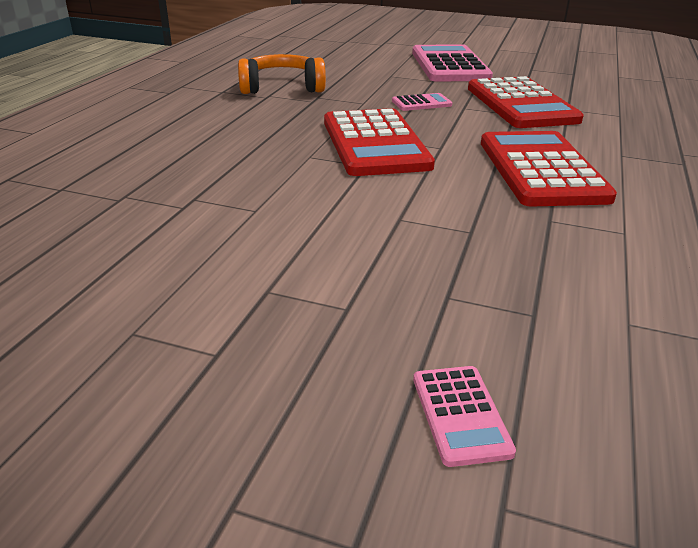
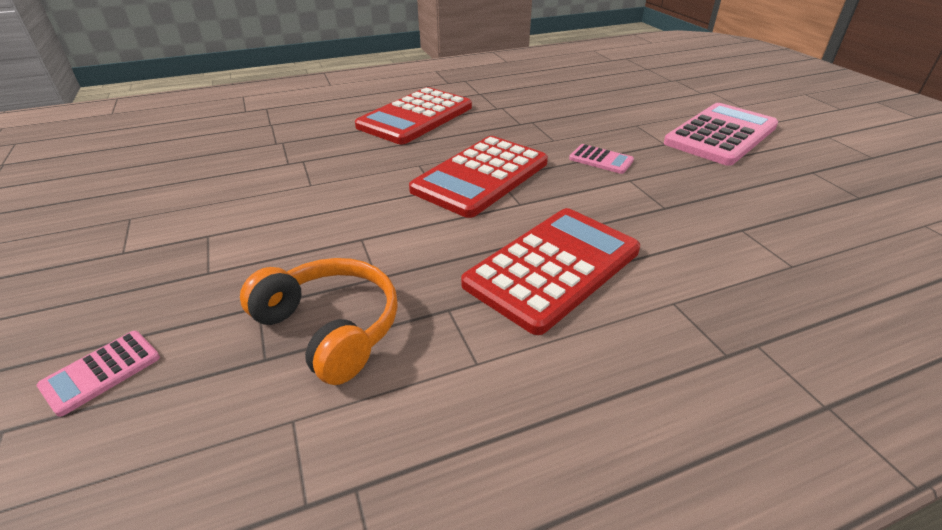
camera: 50 degrees right, 5 degrees up
orange headphones [238,54,326,94] -> orange headphones moved to [240,258,398,385]
red calculator [468,76,584,128] -> red calculator moved to [355,87,472,144]

